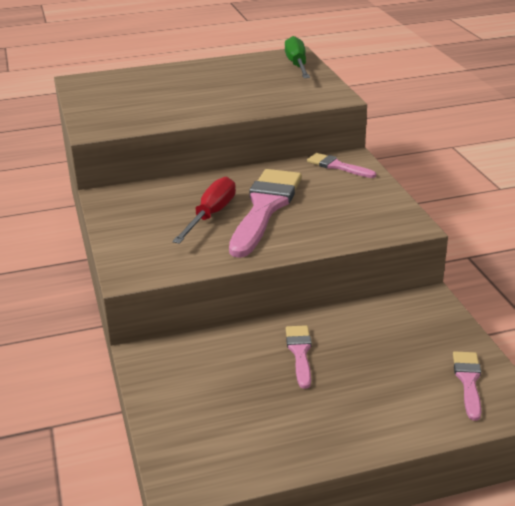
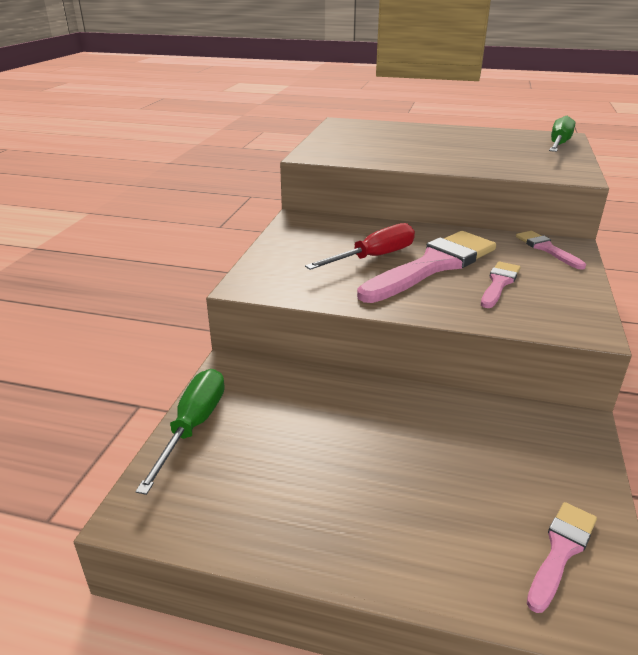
camera: 30 degrees right, 0 degrees up
pink brush [286,325,312,389] -> pink brush moved to [481,261,521,308]
none -> green screwdriver [135,369,225,495]

